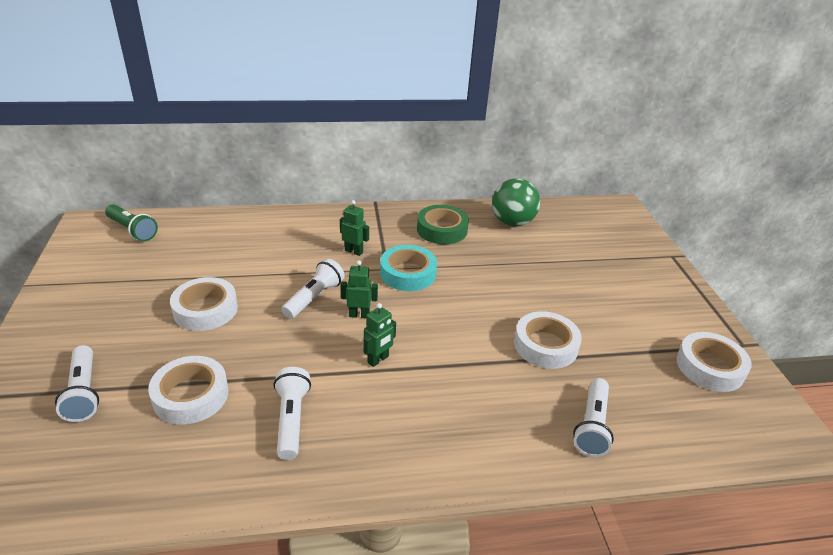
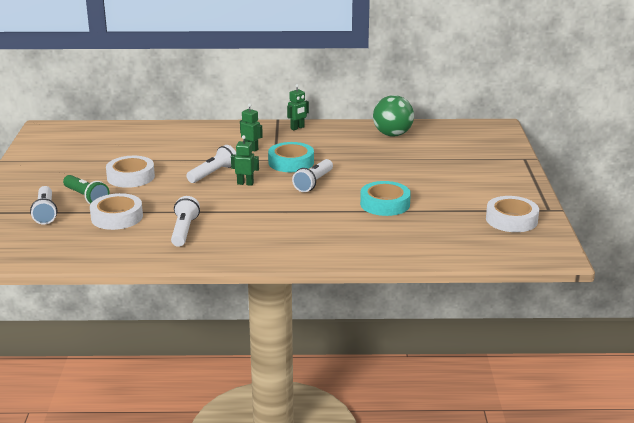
camera: 10 degrees right, 10 degrees down
green flashlight [105,204,158,242] -> green flashlight moved to [63,175,110,204]
green robot [363,303,396,367] -> green robot moved to [287,84,309,130]
green tape [417,205,469,244] -> none
white tape [514,311,582,369] -> turquoise tape [360,181,411,216]
white flashlight [573,378,614,457] -> white flashlight moved to [292,159,333,192]

